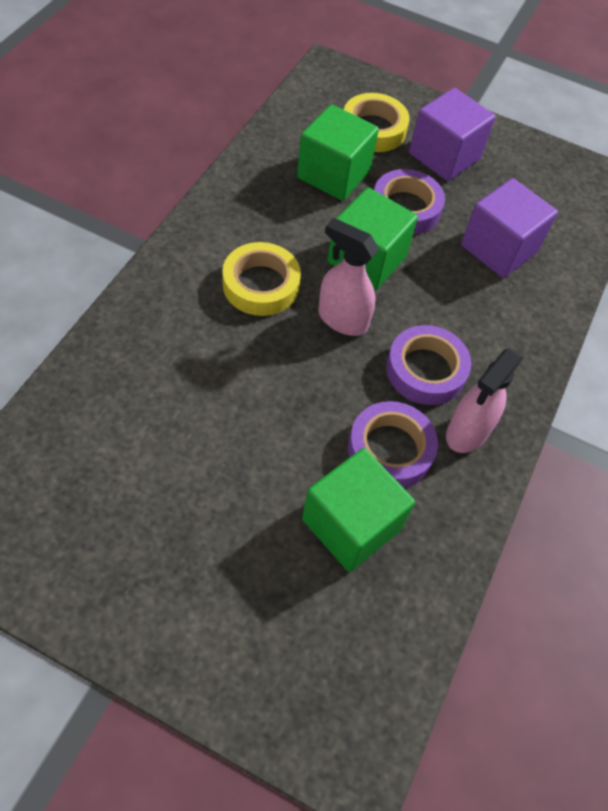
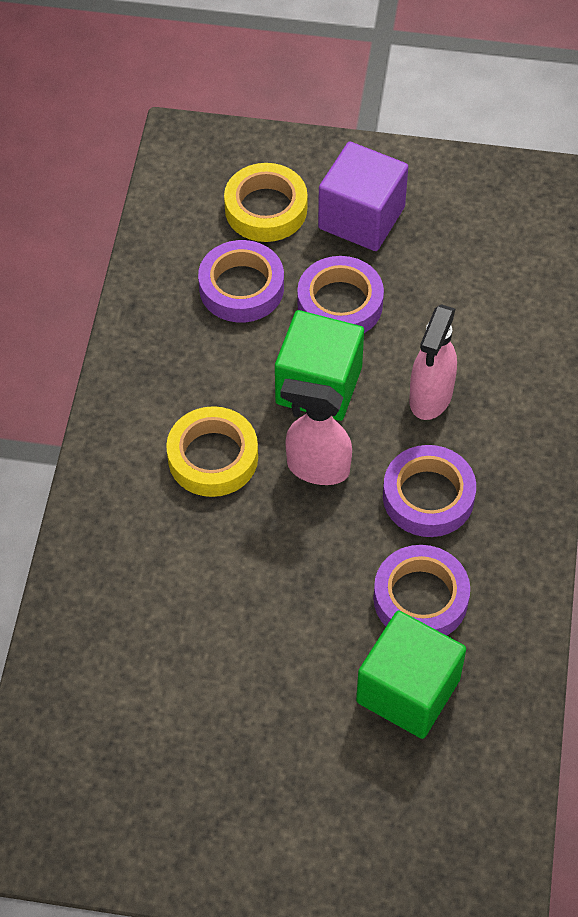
camera: 10 degrees left, 0 degrees up
green cube [297,104,379,201] -> purple tape [198,240,284,323]
pink spray bottle [446,348,523,453] -> pink spray bottle moved to [409,304,457,420]
purple cube [461,178,558,278] -> none

